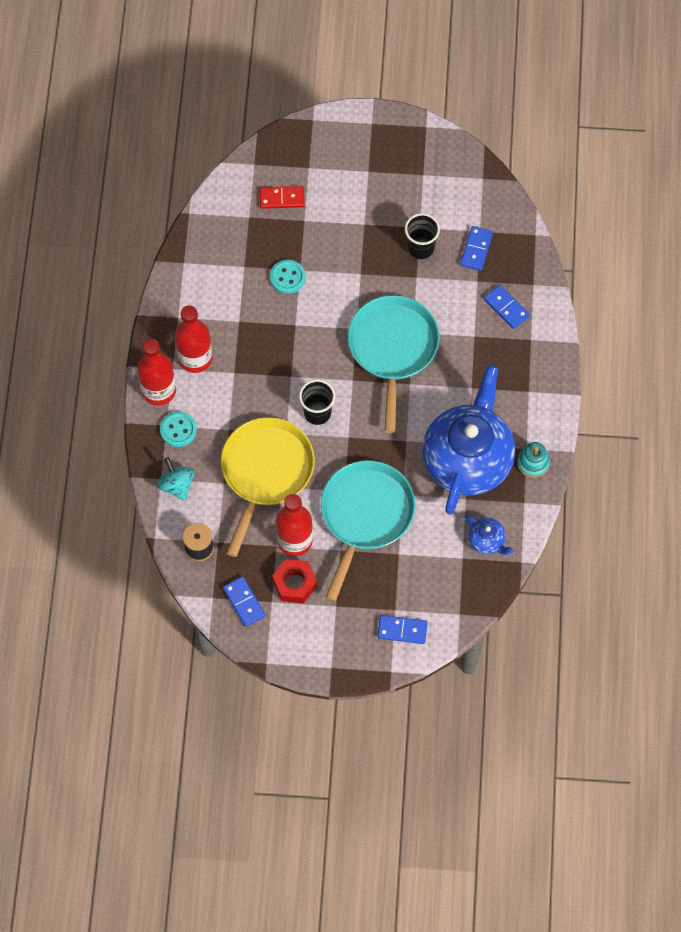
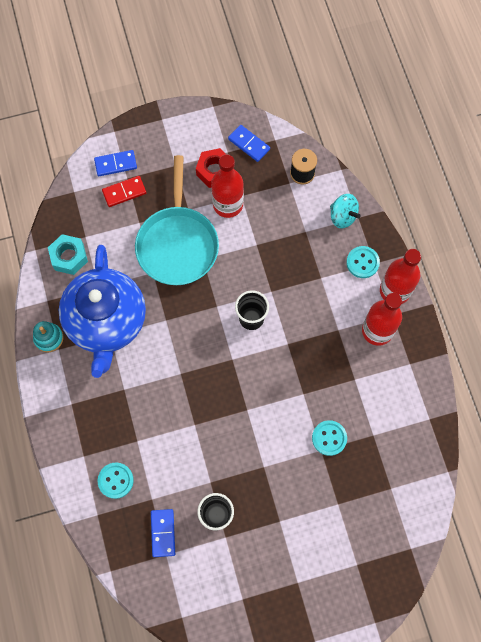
camera: 160 degrees right, 5 degrees up
yellow pan [221,417,315,557] -> none
red domino [260,186,305,209] -> red domino moved to [102,176,146,207]
turquoise pan [348,295,440,433] -> none
blue teapot [464,515,514,555] -> turquoise nut [48,234,88,275]
blue domino [484,285,530,329] -> turquoise button [98,462,134,499]

